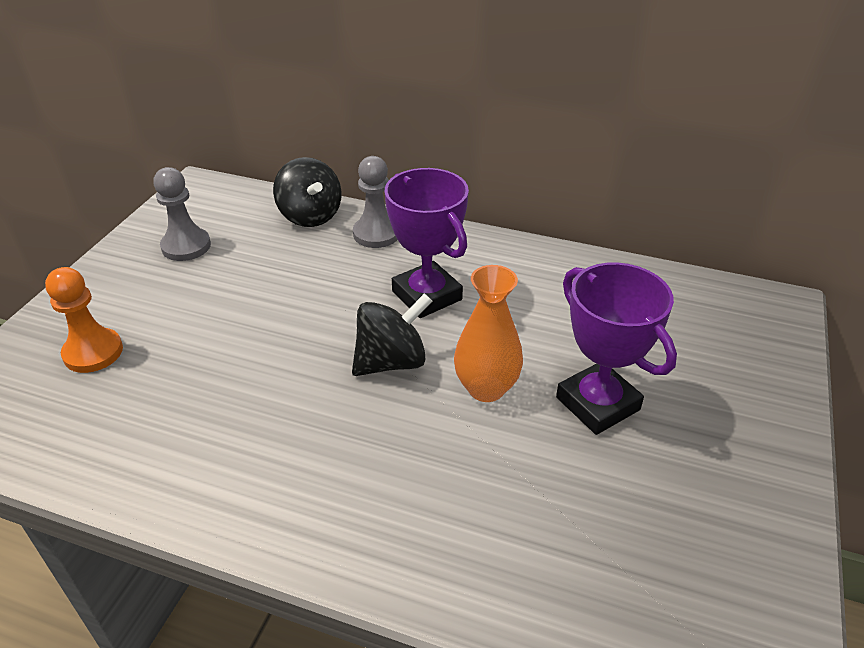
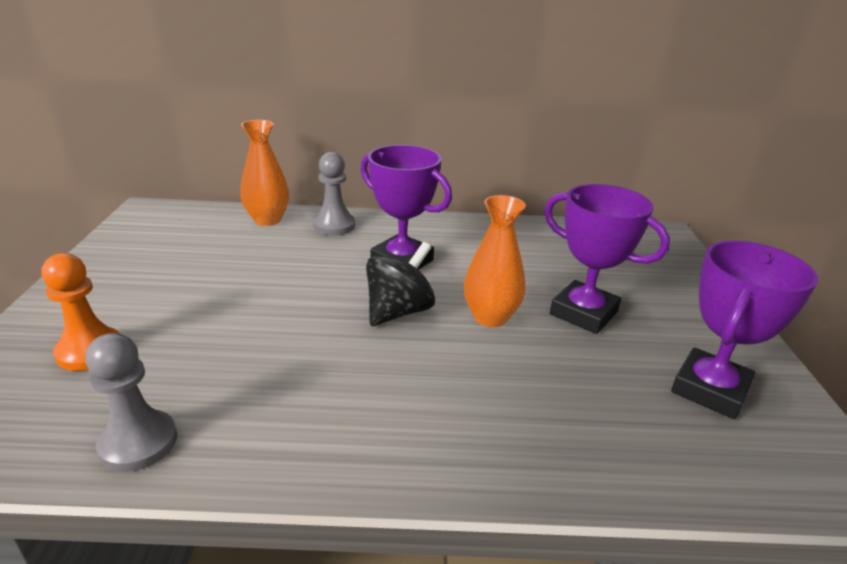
camera: 20 degrees left, 10 degrees down
grey pawn [153,167,211,261] -> grey pawn moved to [85,333,177,472]
black spinning top [273,157,342,227] -> orange vase [240,120,289,226]
none -> purple trophy [671,241,818,419]

